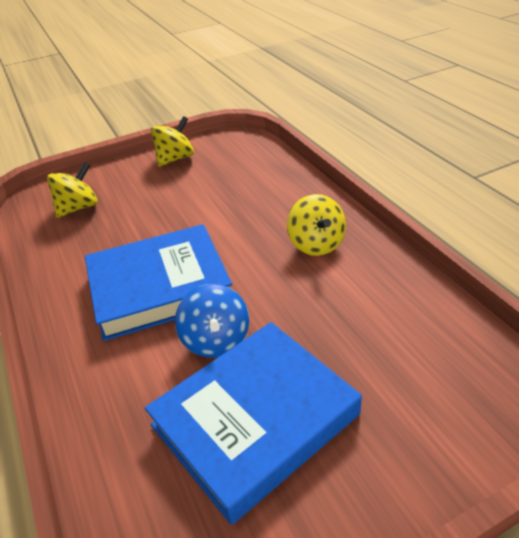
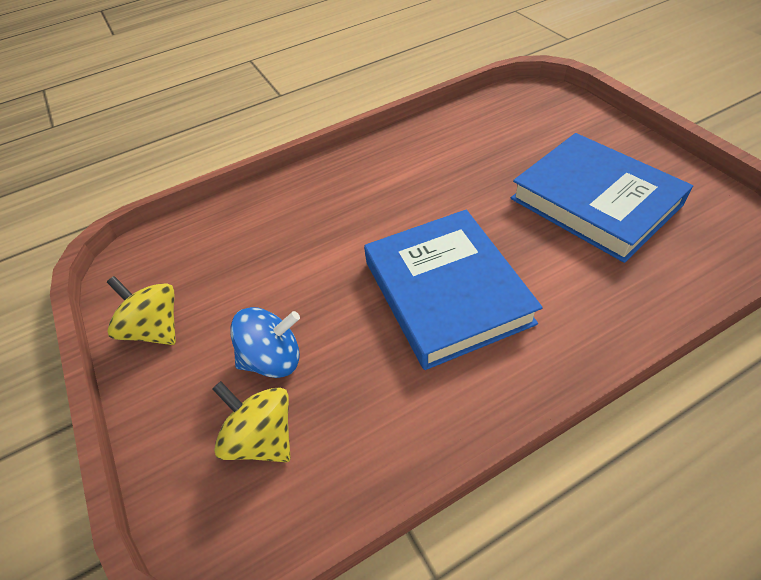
camera: 90 degrees left, 10 degrees up
blue spinning top [175,284,249,358] -> blue spinning top moved to [230,307,300,378]
yellow spinning top [287,194,346,256] -> none

